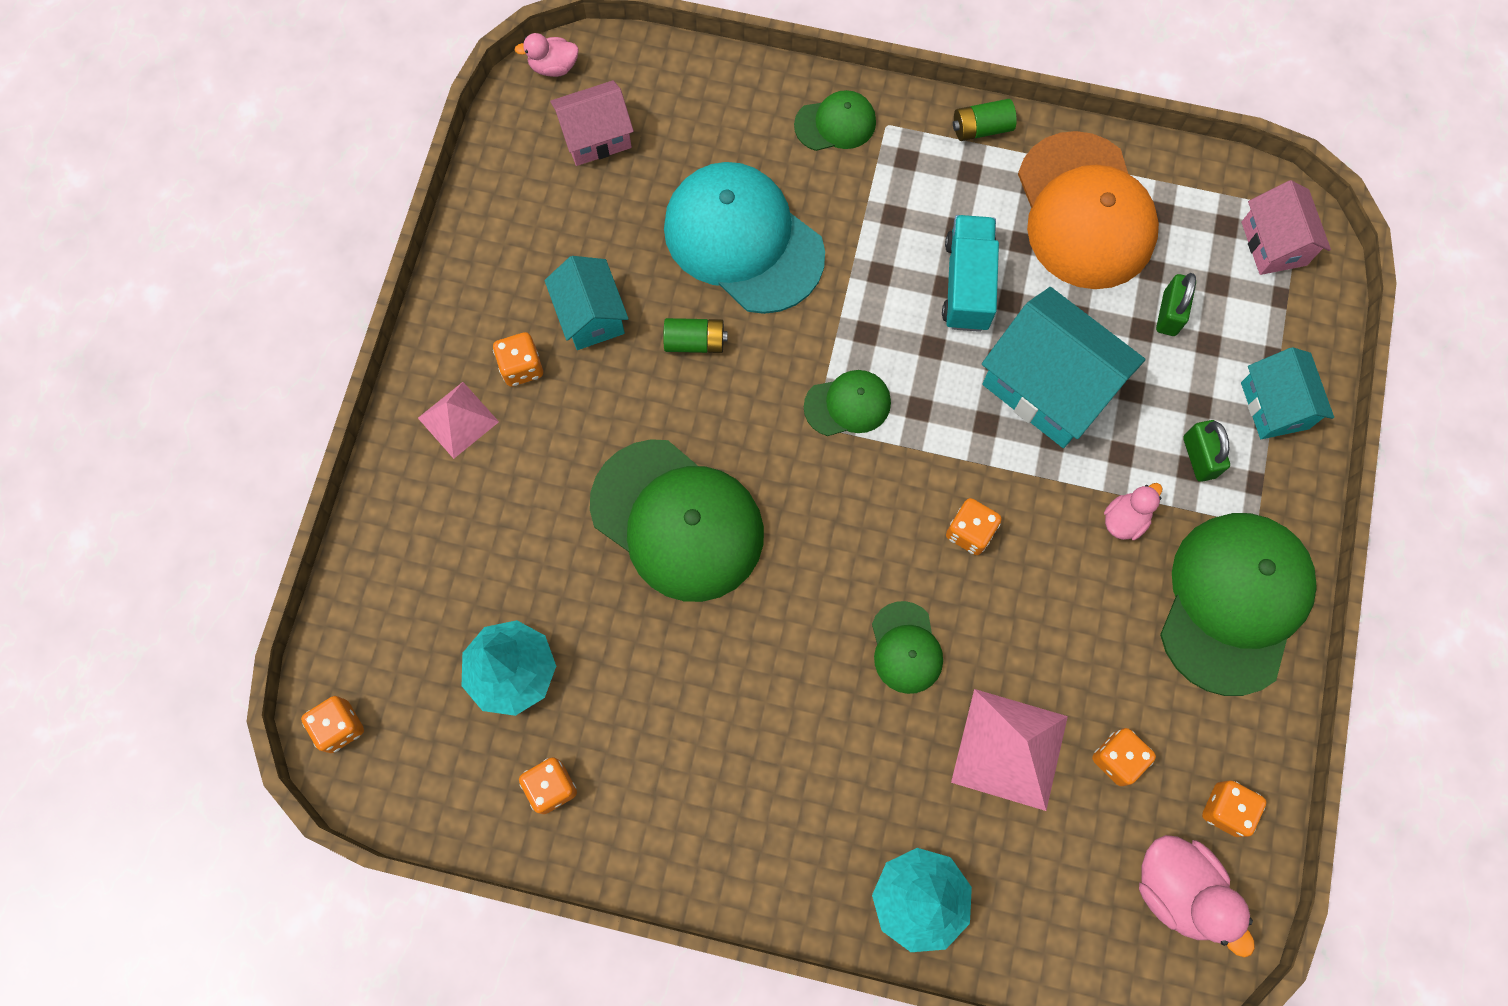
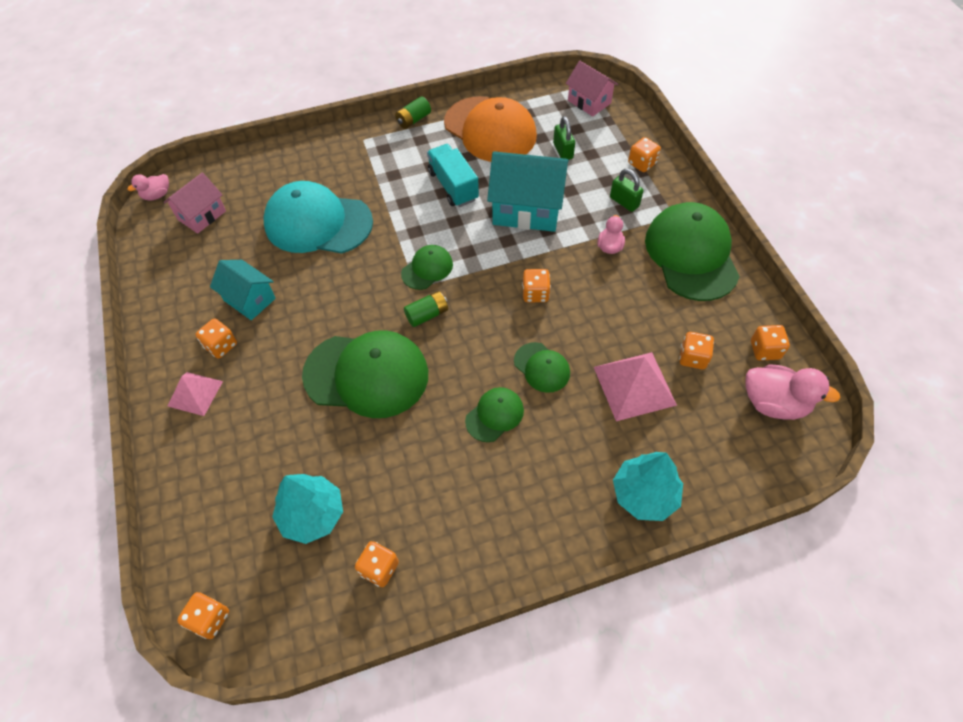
camera: 30 degrees left, 15 degrees down
green battery [663,318,728,353] -> green battery moved to [404,291,448,327]
green cap [794,90,876,151] -> green cap moved to [465,387,524,442]
turquoise house [1241,347,1334,439] -> orange dice [628,137,661,172]

